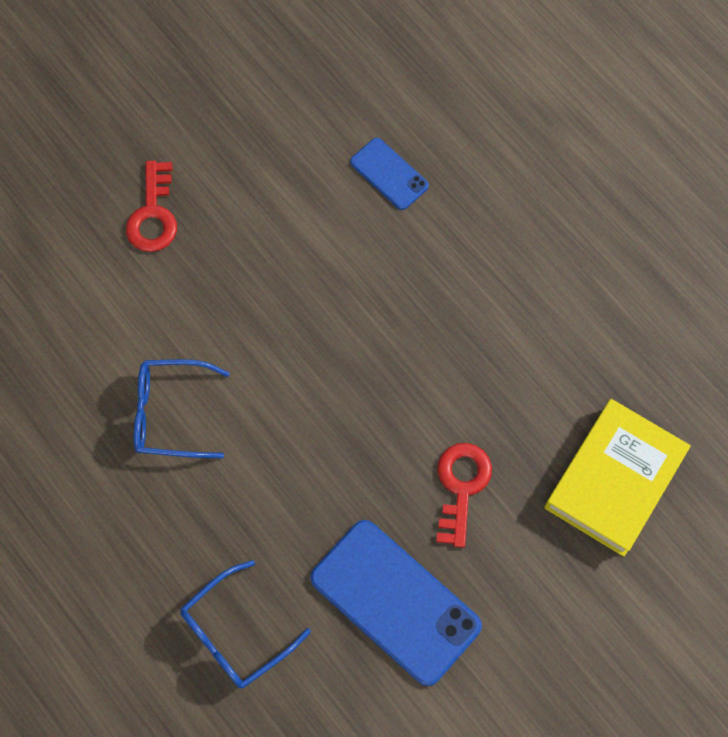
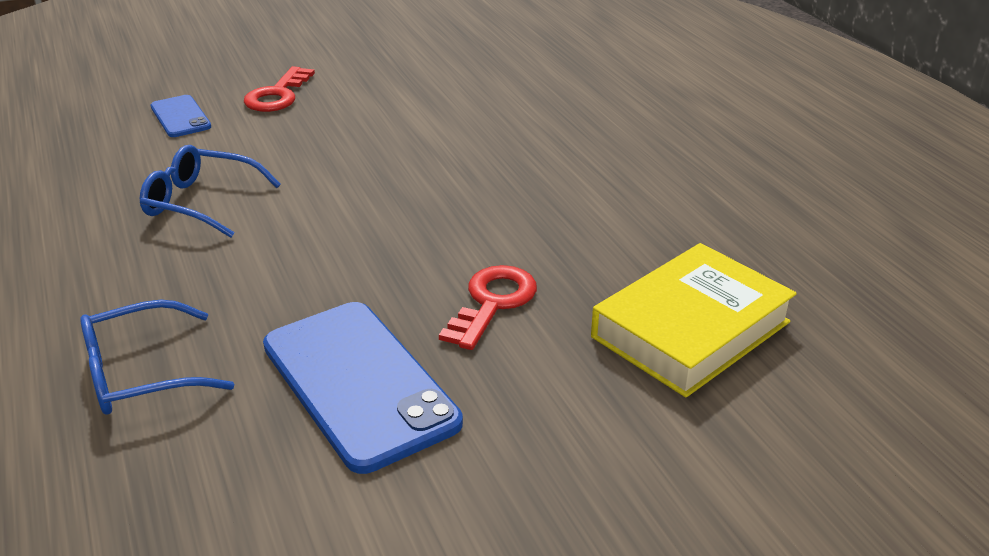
camera: 15 degrees right, 35 degrees down
blue phone [350,138,429,210] -> blue phone moved to [150,95,211,137]

